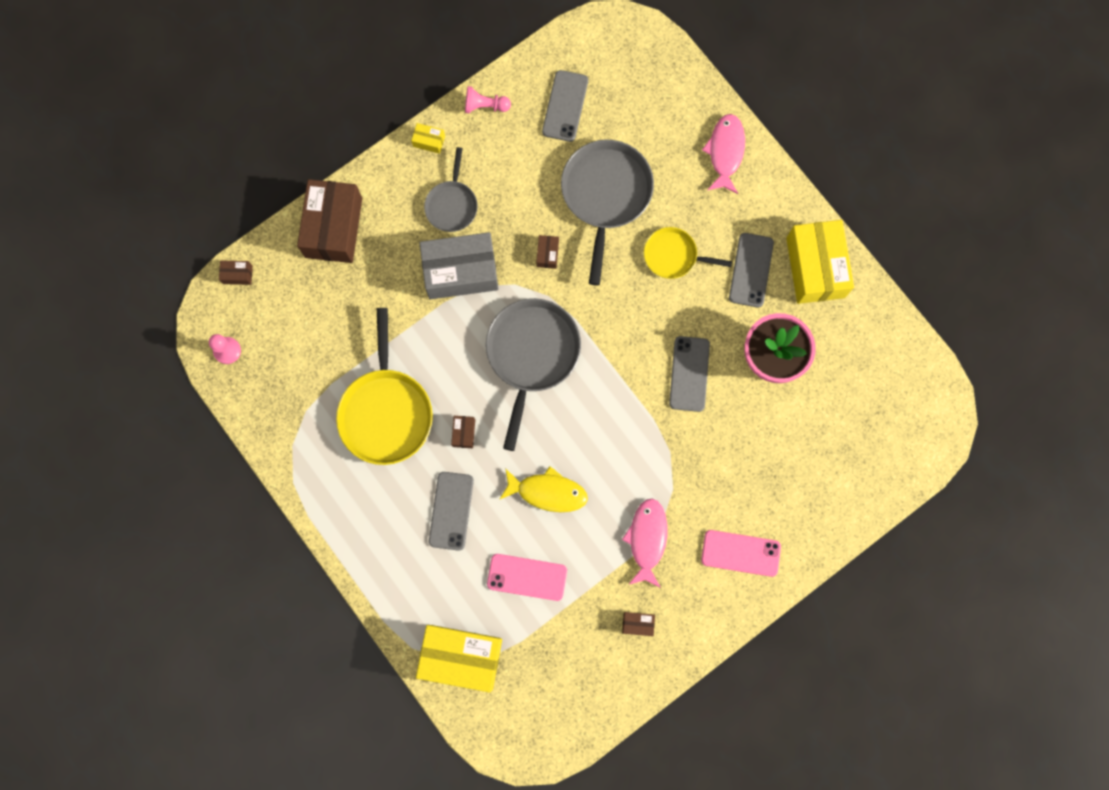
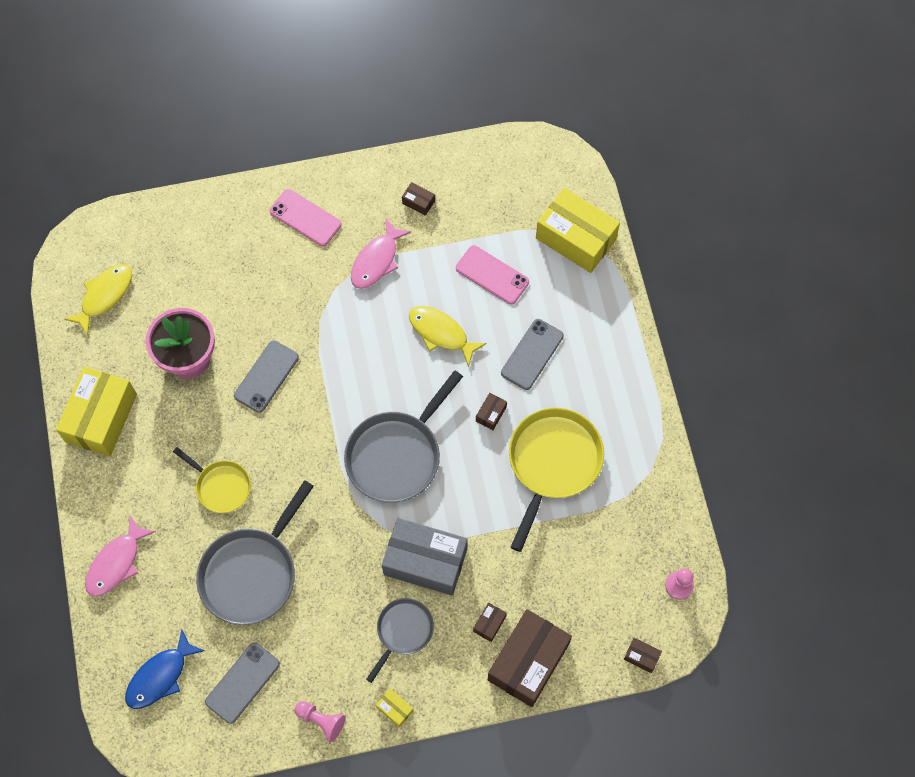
camera: 155 degrees left, 10 degrees down
brown box [536,235,559,269] -> brown box moved to [473,603,507,642]
grey phone [729,233,774,307] -> none
none -> yellow fish [64,264,132,336]
none -> blue fish [125,629,205,709]

